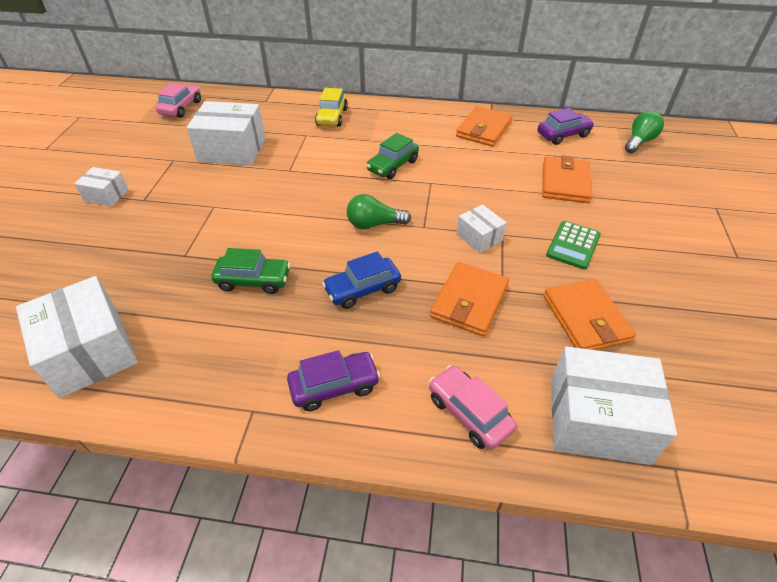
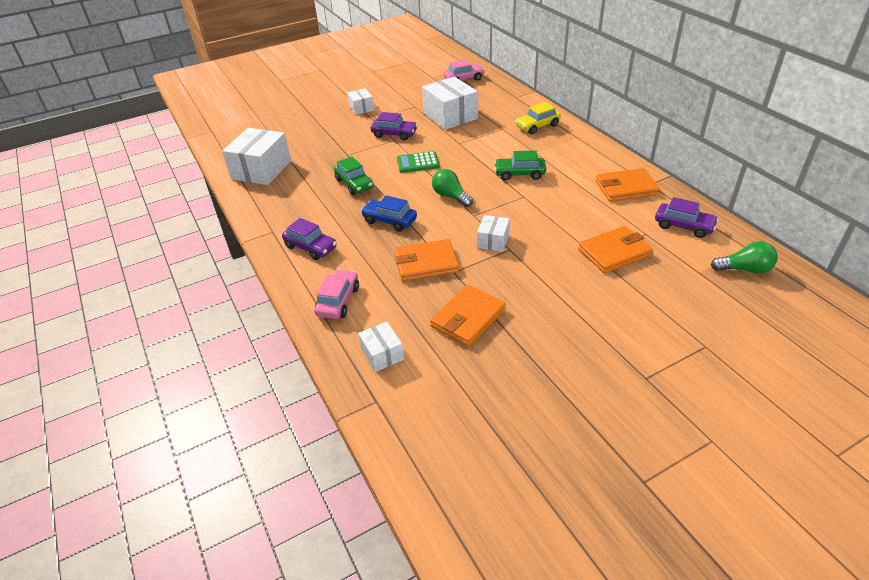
camera: 55 degrees right, 5 degrees down
green calculator [546,221,601,270] -> green calculator moved to [397,151,440,173]
white box [551,346,677,465] -> white box [358,322,404,372], size x0.52
none -> purple car [371,112,418,141]

